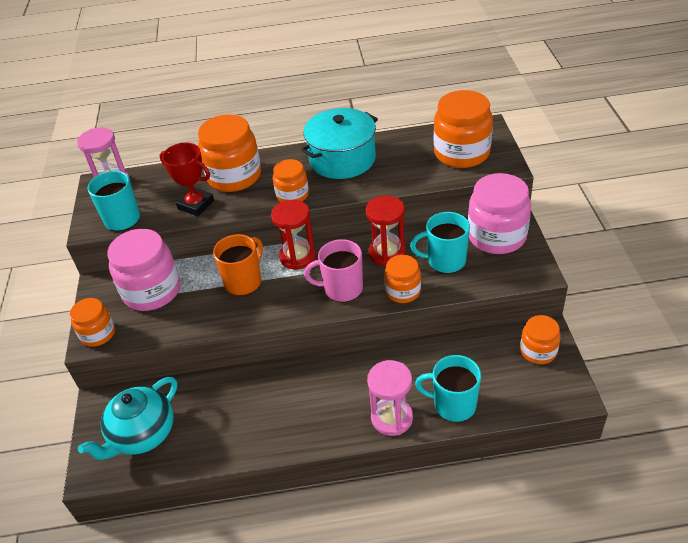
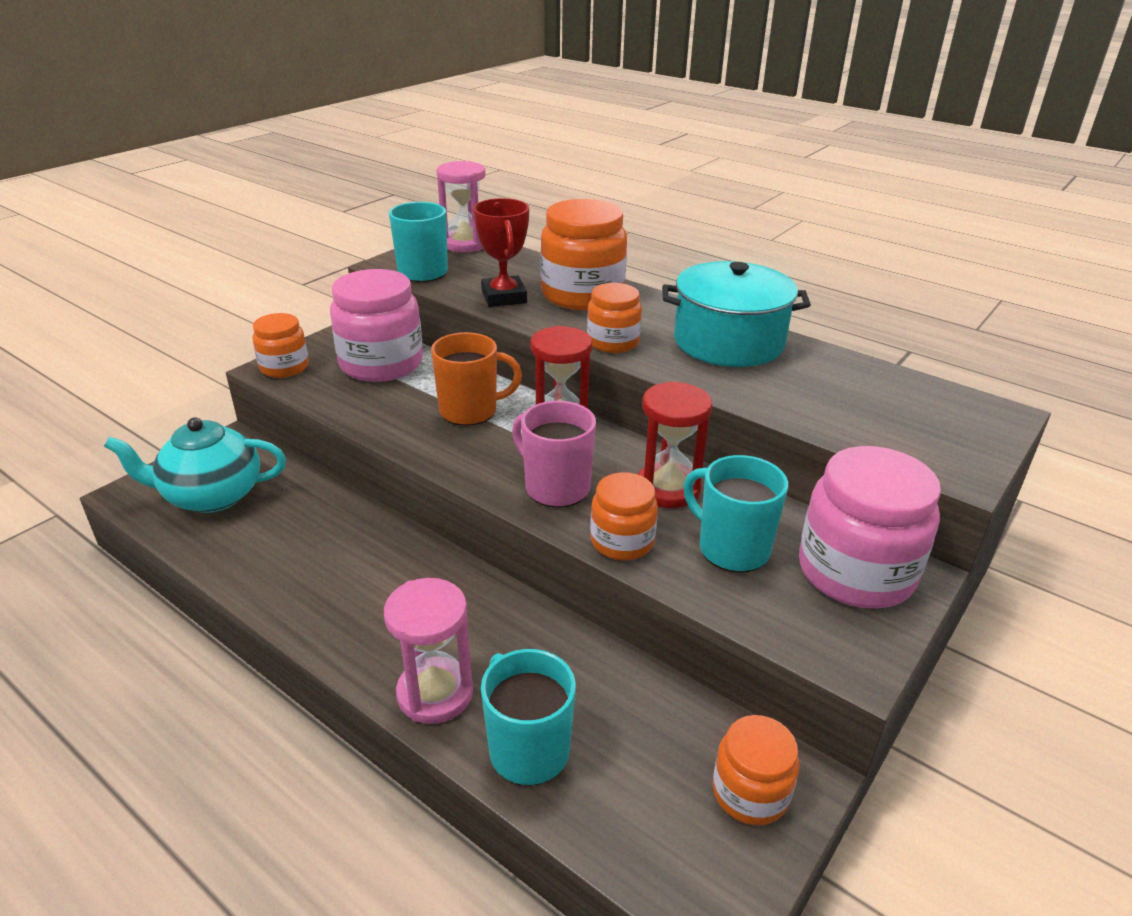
camera: 40 degrees right, 10 degrees down
orange jar [434,90,493,168] -> none

